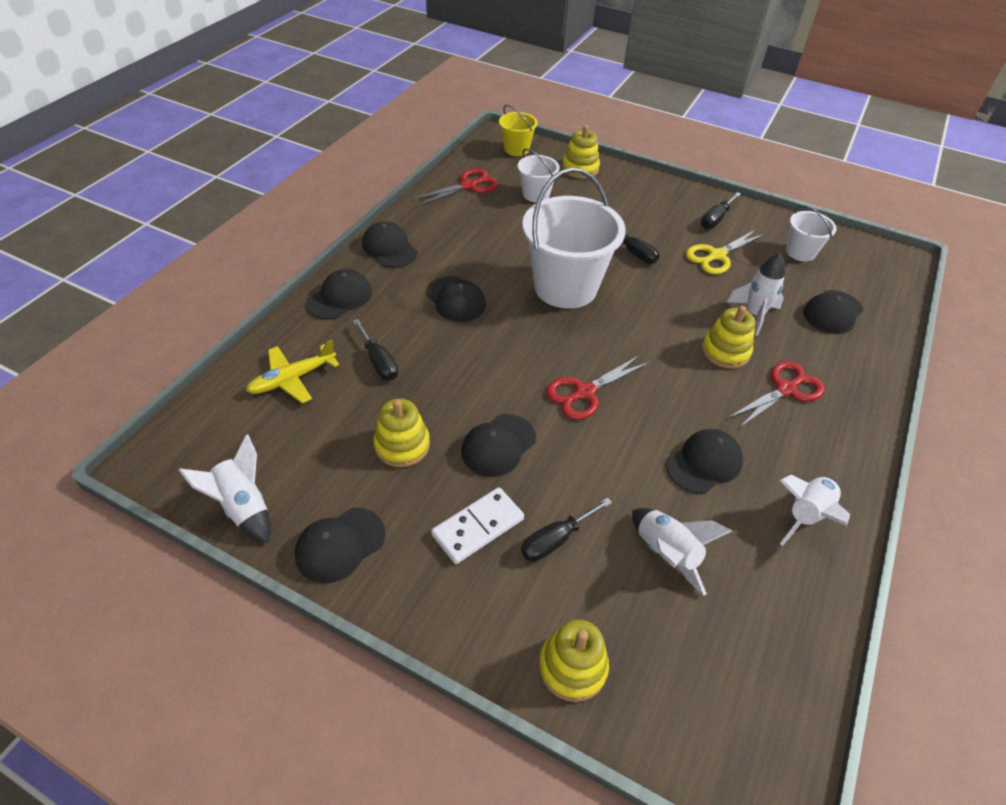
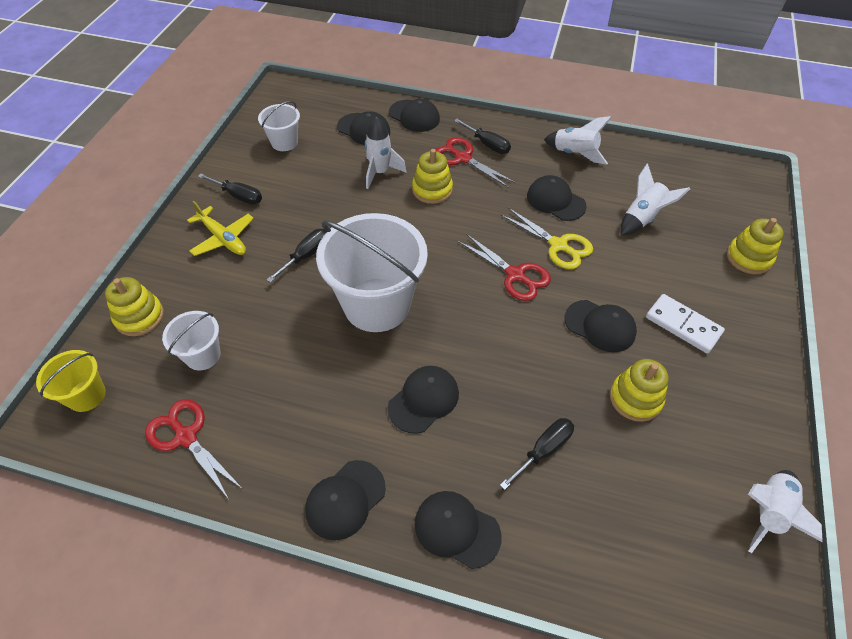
camera: 100 degrees left, 5 degrees up
yellow plane [246,340,339,403] -> yellow plane moved to [187,200,254,256]
black cap [295,508,386,583] -> black cap moved to [389,99,440,132]
black screwdriver [521,498,612,561] -> black screwdriver moved to [454,119,511,154]
yellow scissors [686,230,766,274] -> yellow scissors moved to [501,208,593,269]

